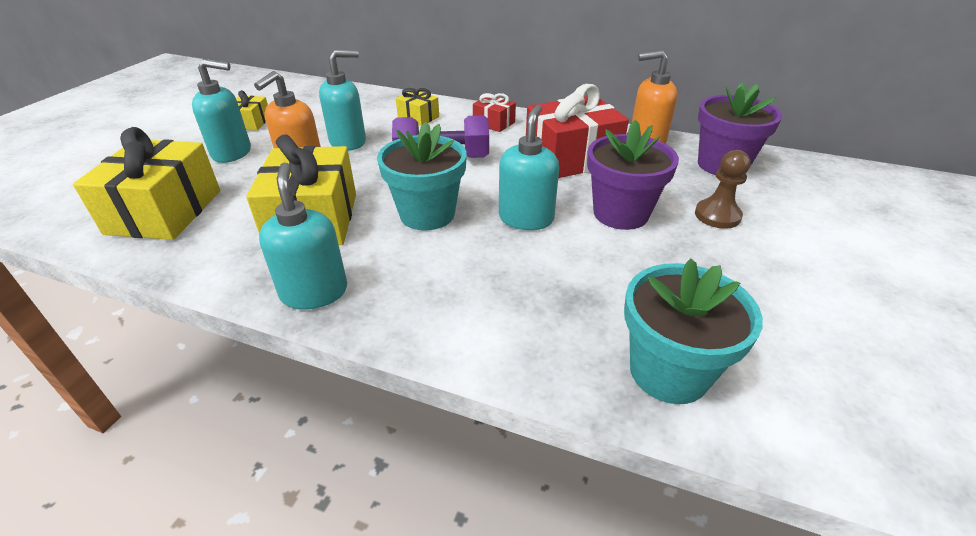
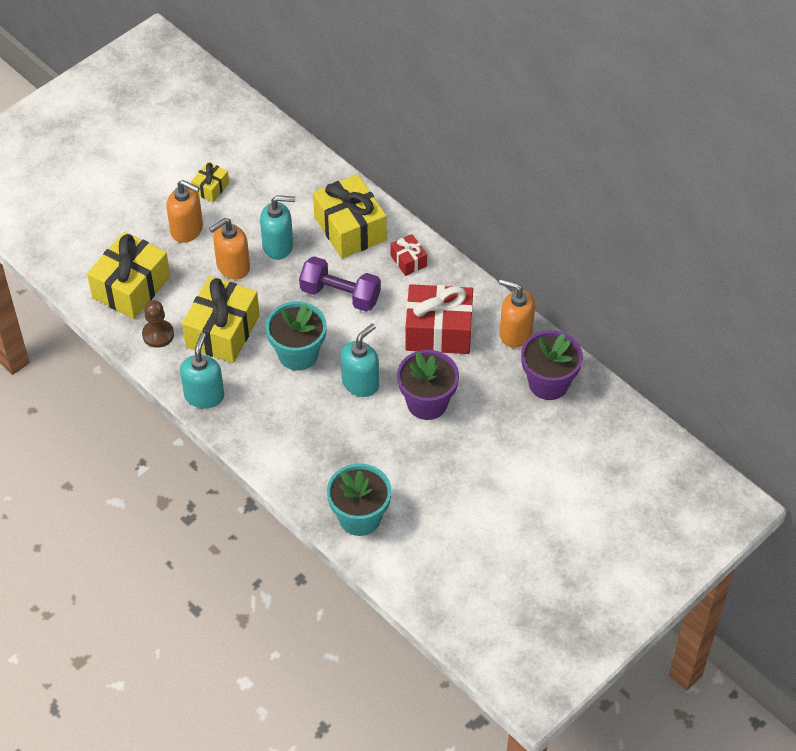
camera: 25 degrees right, 15 degrees up
turquoise soap dispenser [192,59,251,163] -> orange soap dispenser [167,180,203,243]
yellow gift [396,88,439,126] -> yellow gift [313,174,387,259], size x2.04
brown pawn [695,150,751,229] -> brown pawn moved to [142,300,174,348]

